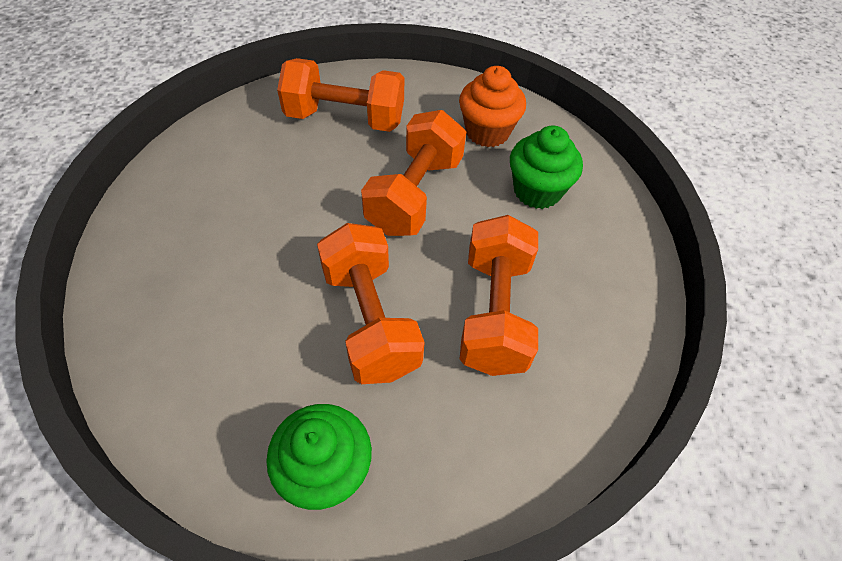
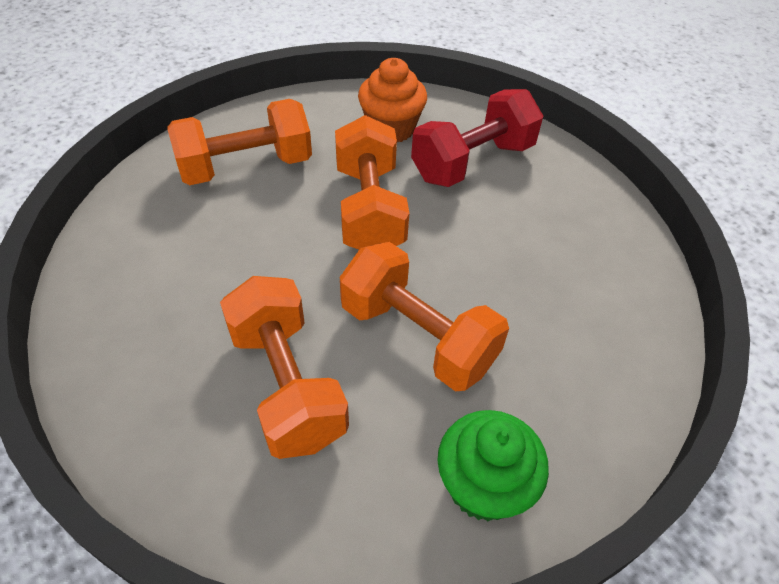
camera: 30 degrees left, 5 degrees down
orange dumbbell [459,215,538,376] -> orange dumbbell moved to [220,276,349,459]
green cupcake [510,126,583,209] -> red dumbbell [411,89,543,187]

